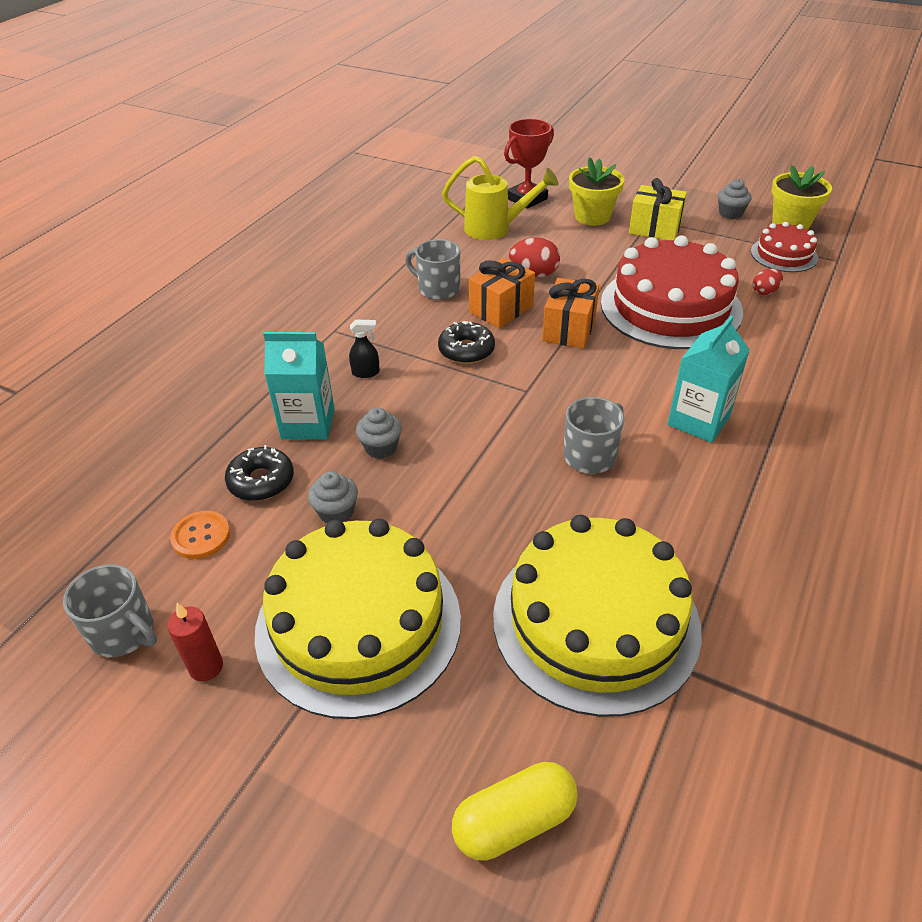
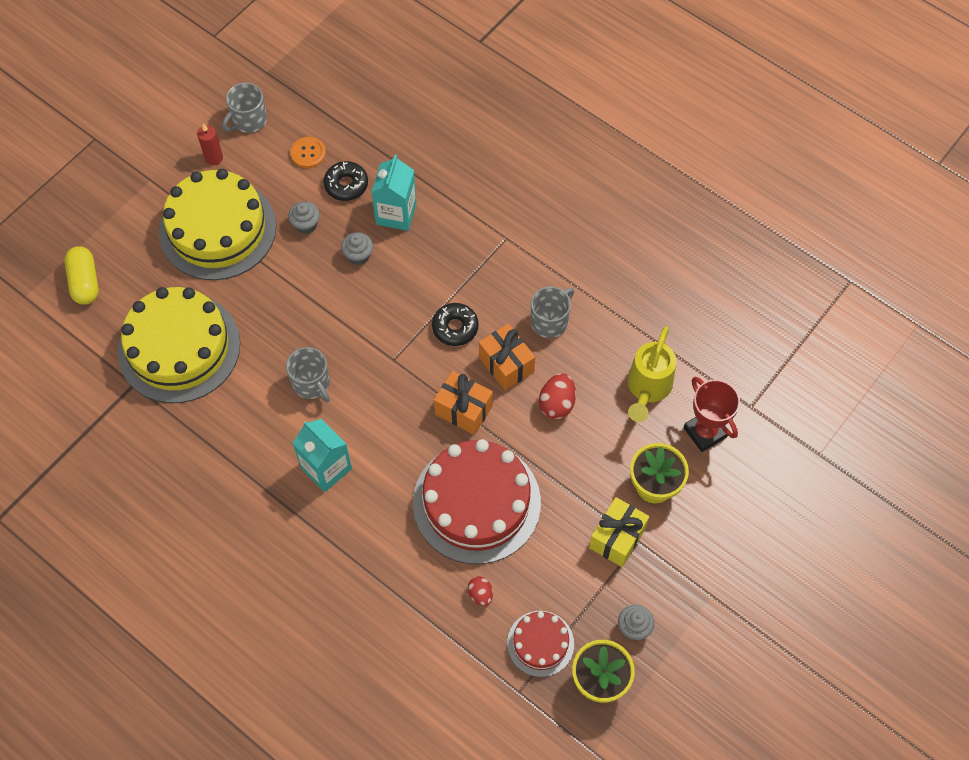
camera: 100 degrees right, 20 degrees up
black spray bottle [349,320,380,378] -> none

